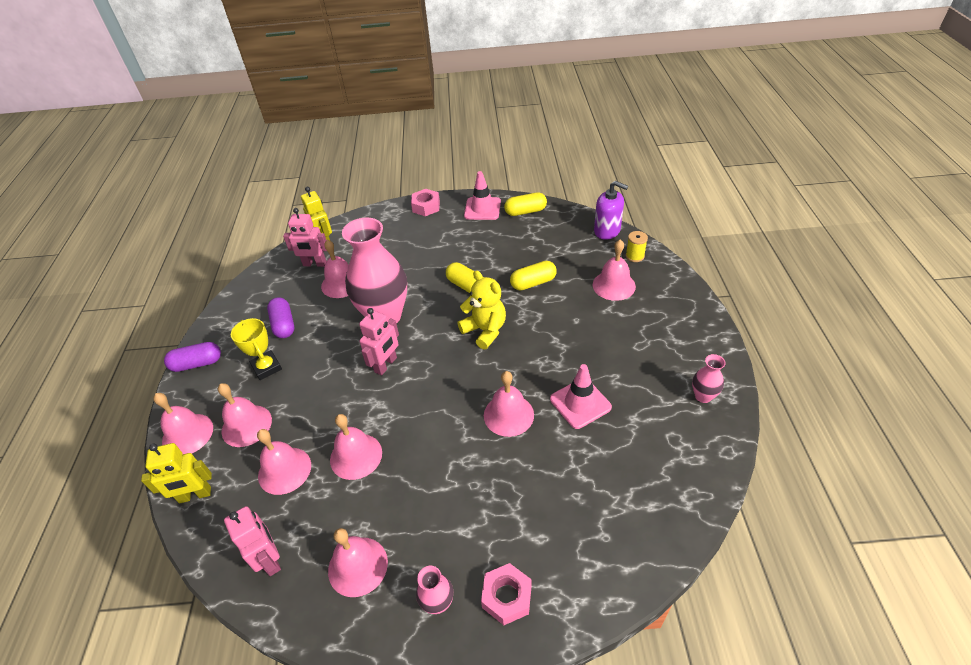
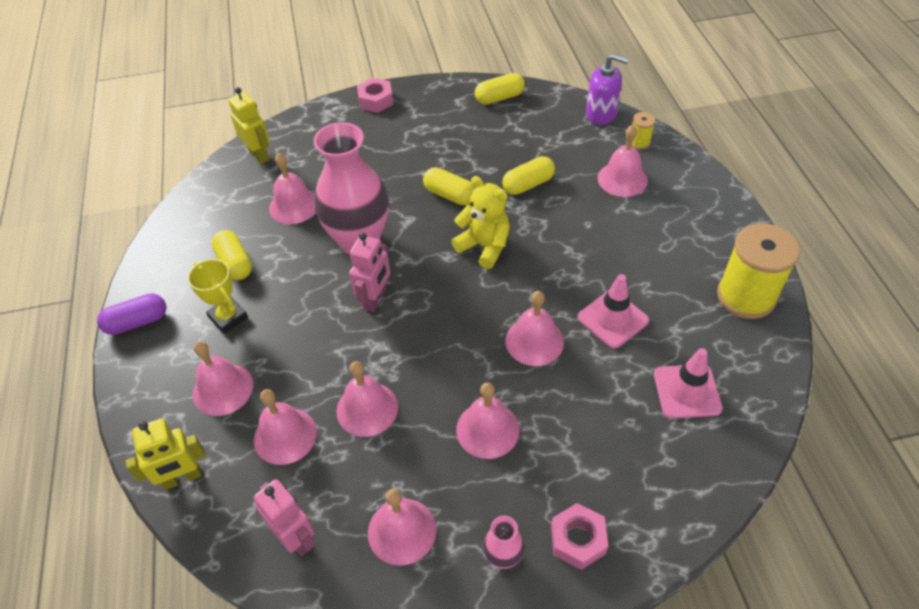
camera: 10 degrees left, 5 degrees up
pink bell [153,393,213,454] -> pink bell moved to [456,382,520,459]
purple capsule [267,297,294,338] -> yellow capsule [212,230,252,280]
pink robot [283,208,327,267] -> none
pink traffic cone [464,171,501,220] -> pink traffic cone moved to [654,348,723,419]
pink vase [692,354,725,403] -> yellow spool [717,223,800,319]

